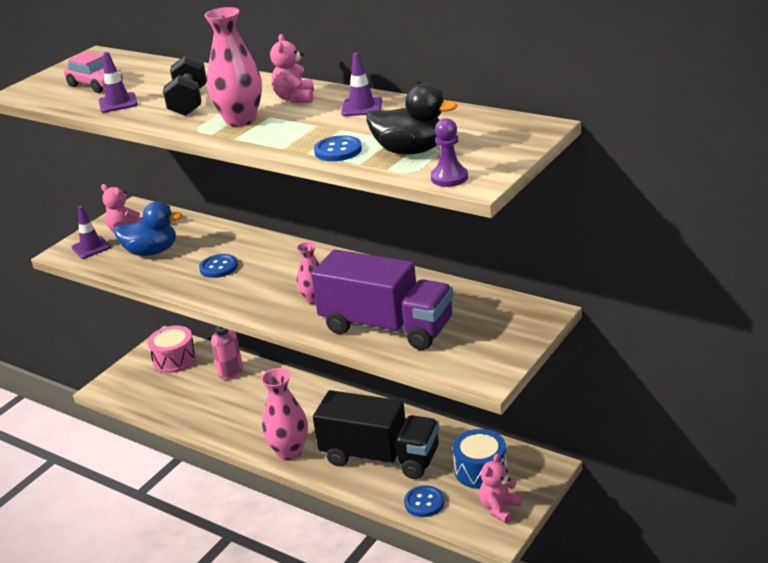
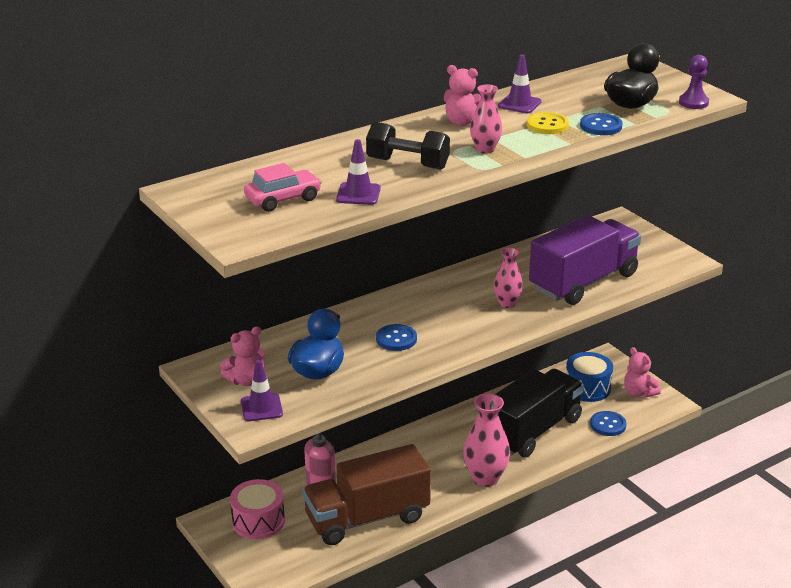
camera: 70 degrees left, 0 degrees up
pink vase [204,7,262,127] -> pink vase [470,84,502,153], size x0.60
none -> brown truck [302,444,431,545]
none -> yellow button [527,112,569,134]

